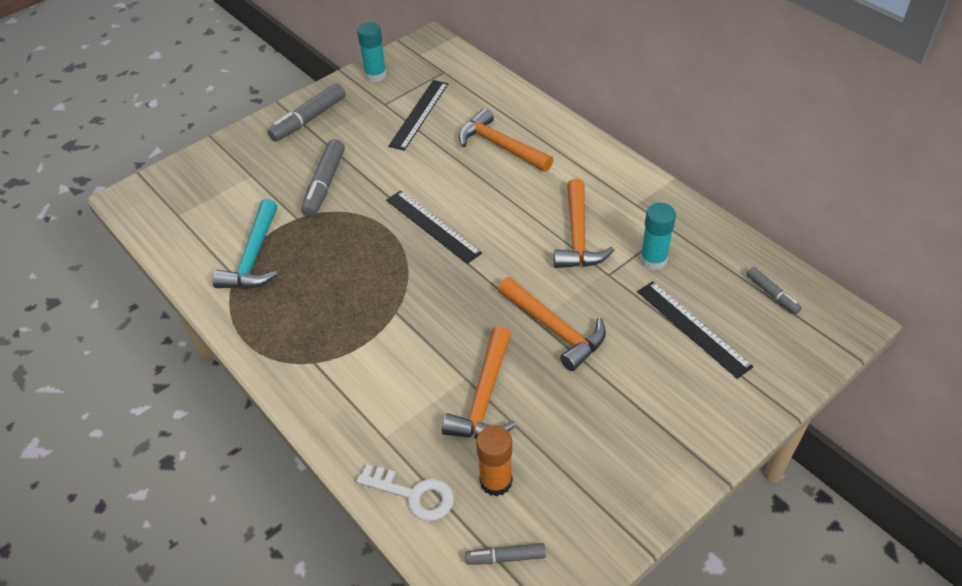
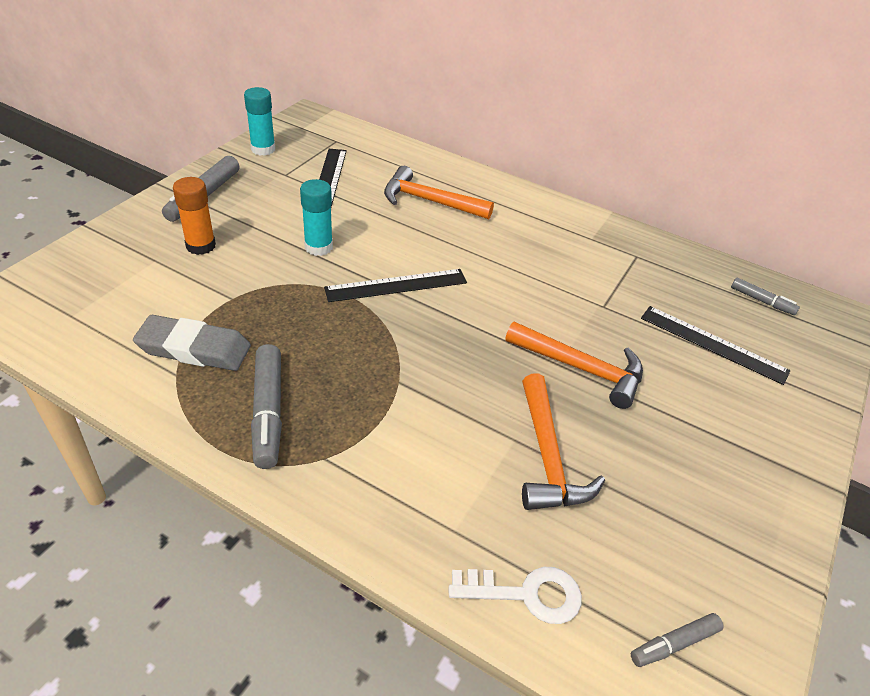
camera: 25 degrees left, 5 degrees down
turquoise hammer [213,199,278,289] -> grey eraser [133,315,251,371]
grey marker [301,139,345,217] -> grey marker moved to [251,344,282,469]
black ruler [386,191,482,264] -> black ruler turned 45 degrees counterclockwise [324,269,467,302]
orange glue stick [476,425,512,497] -> orange glue stick moved to [173,177,216,255]
orange hammer [554,179,614,268] -> none
turquoise glue stick [640,203,676,270] -> turquoise glue stick moved to [300,179,333,256]

